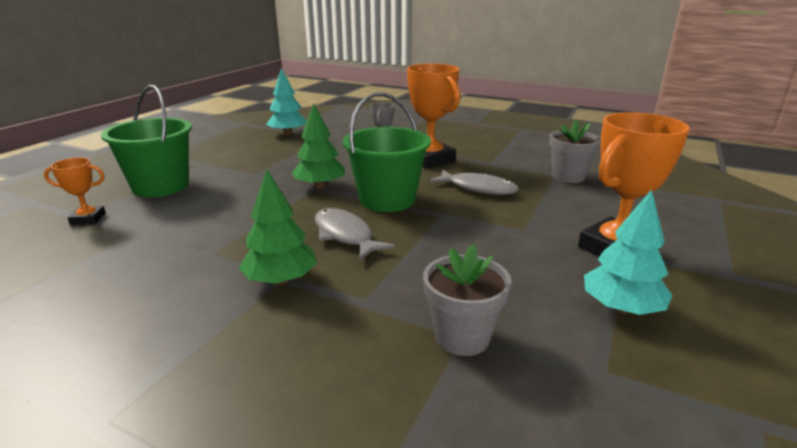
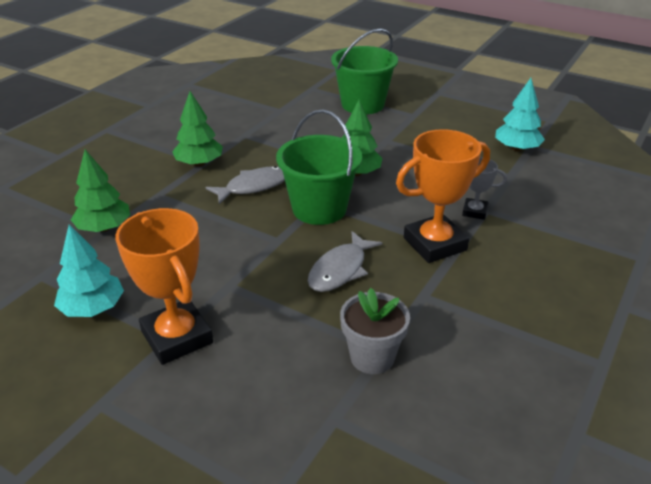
camera: 95 degrees right, 10 degrees up
orange trophy [44,157,106,225] -> none
grey flower pot [423,244,512,356] -> green tree [71,150,130,232]

